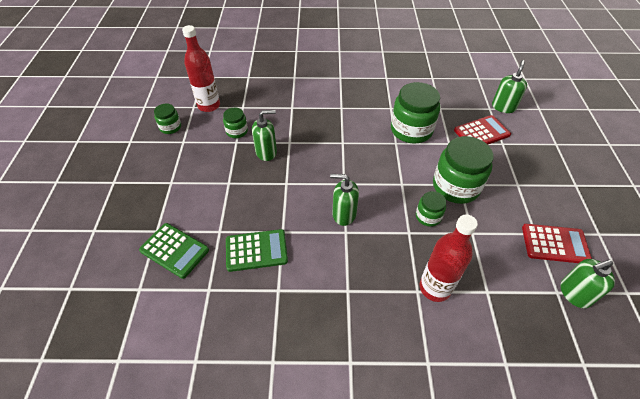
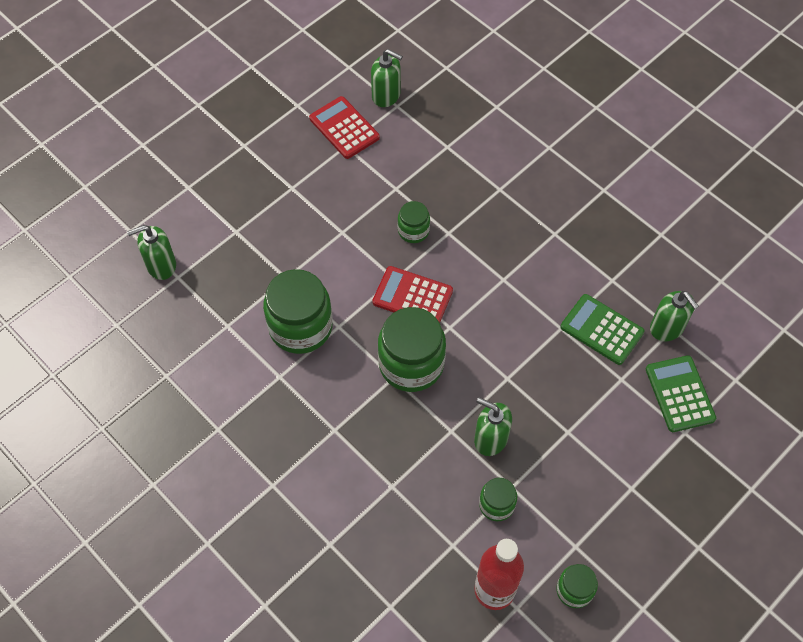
camera: 135 degrees left, 10 degrees up
green soap dispenser [330,174,359,226] -> green soap dispenser moved to [650,291,699,341]
red bottle [420,215,478,302] -> none
green jar [433,136,494,204] -> green jar moved to [378,307,446,392]
red calculator [454,115,511,145] -> red calculator moved to [372,266,453,323]

